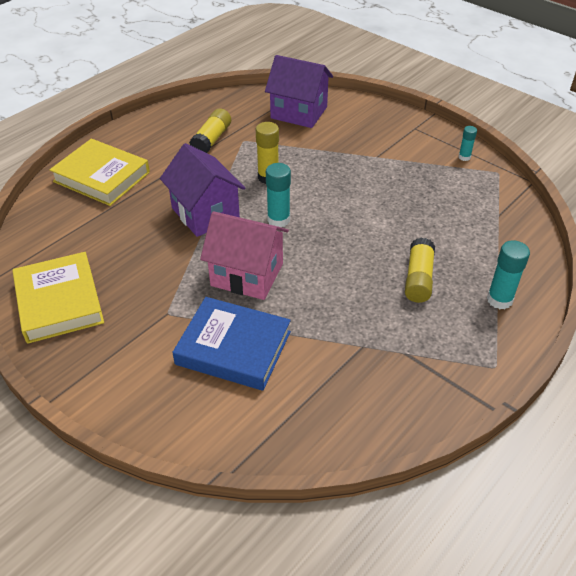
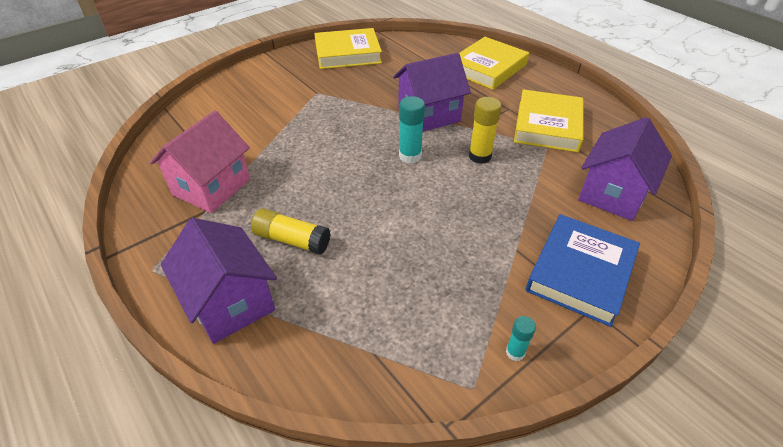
camera: 100 degrees right, 0 degrees up
blue book [172,297,291,391] -> blue book moved to [526,214,640,327]
yellow glue stick [189,108,231,153] -> yellow book [514,89,583,152]
pink house [200,211,289,300] -> pink house moved to [150,111,250,213]
turquoise glue stick [487,240,530,309] -> purple house [161,218,277,344]

